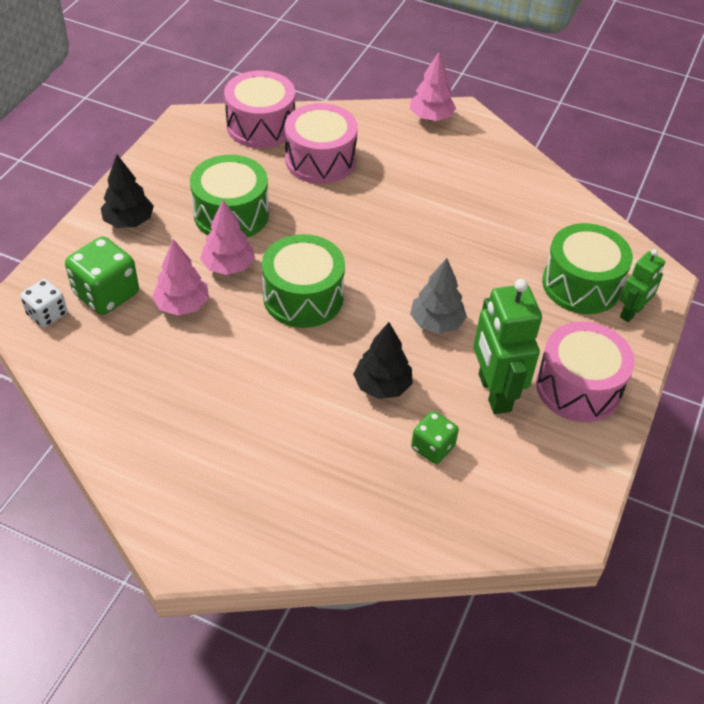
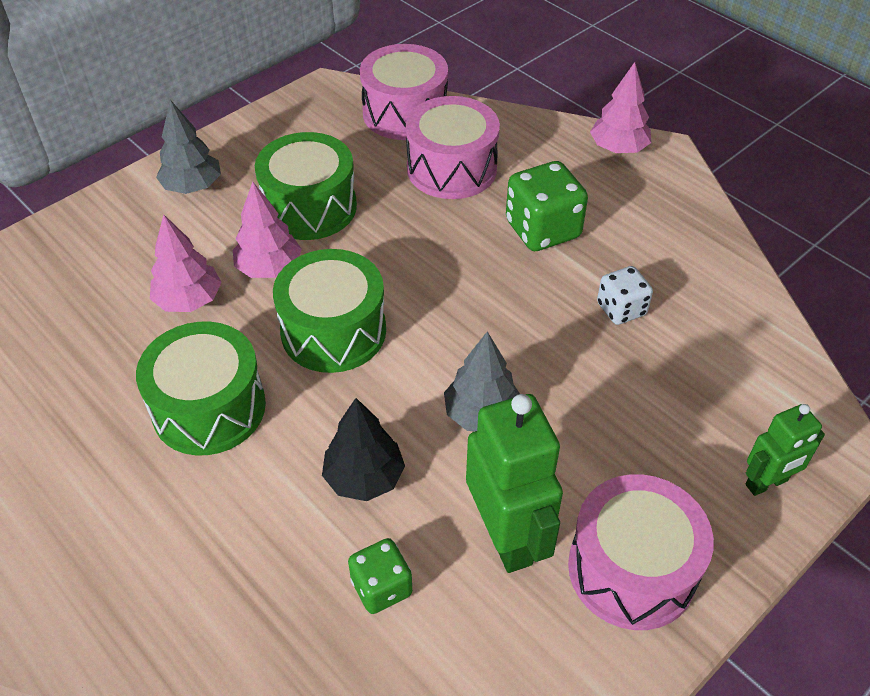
camera: 25 degrees right, 0 degrees up
white dice [21,279,67,328] -> white dice moved to [597,266,653,325]
green dice [65,236,139,315] -> green dice moved to [506,161,588,251]
black tree [101,155,154,228] -> grey tree [156,100,221,194]
green robot [473,279,542,414] -> green robot turned 150 degrees clockwise [466,394,563,573]
green drum [542,223,633,314] -> green drum moved to [136,322,266,455]

